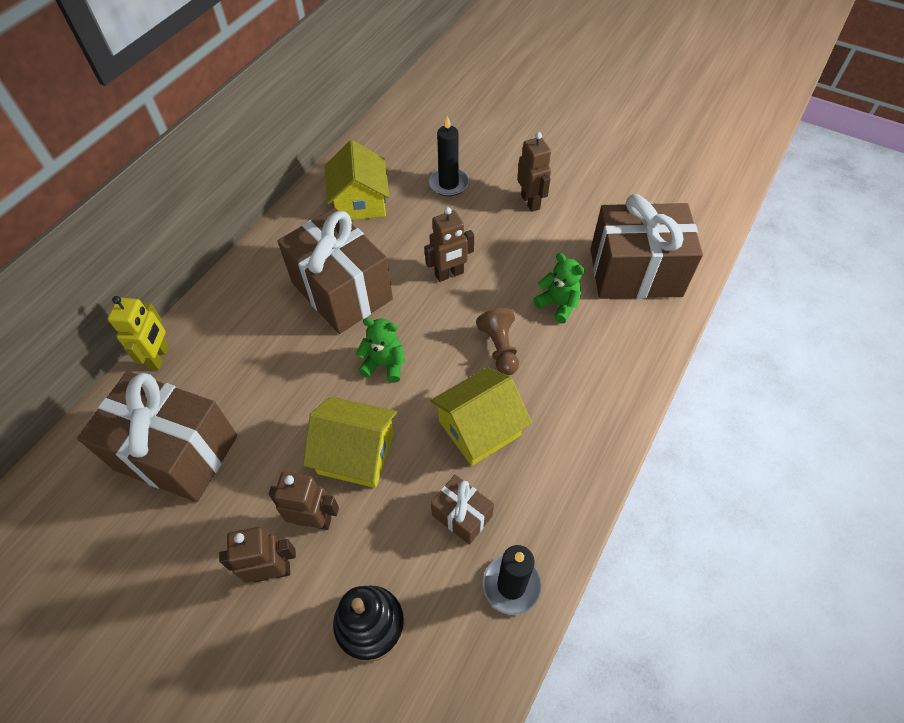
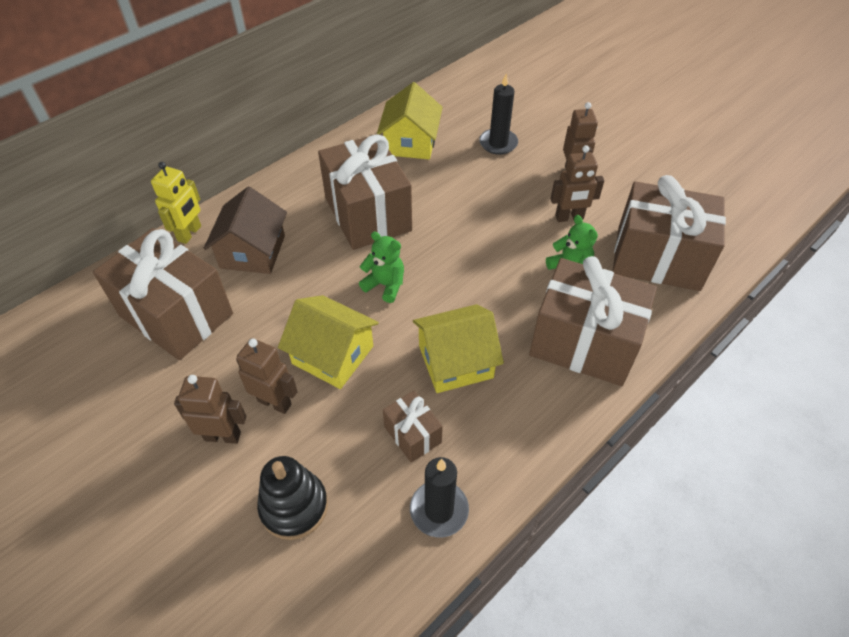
camera: 15 degrees right, 5 degrees down
brown robot [424,207,474,282] -> brown robot moved to [550,145,604,222]
brown pawn [476,308,519,375] -> none
none -> brown house [203,187,287,274]
none -> brown gift [529,256,657,386]

